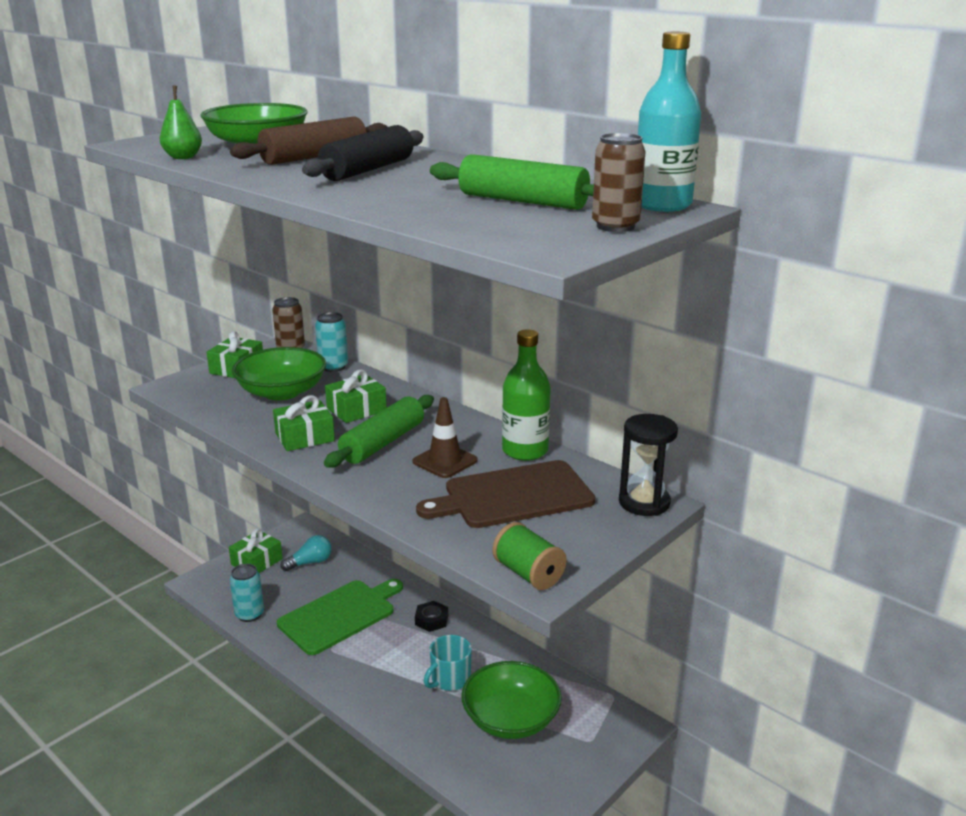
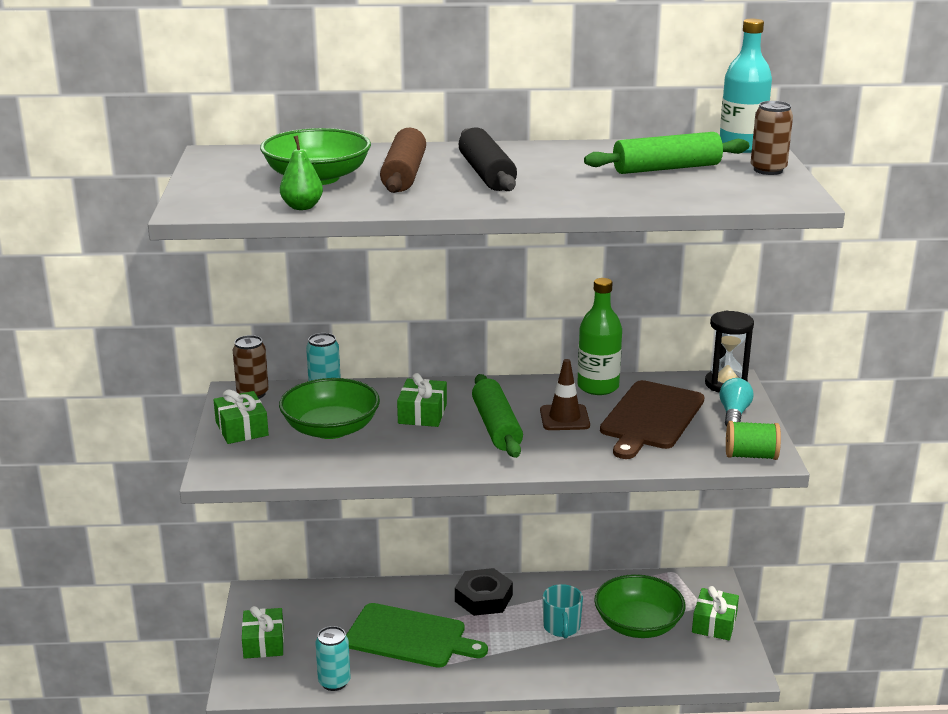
camera: 45 degrees left, 0 degrees up
green gift [273,395,335,451] -> green gift moved to [692,586,739,640]
green cutting board [277,579,403,655] -> green cutting board turned 105 degrees clockwise [346,603,488,668]
turquoise light bulb [281,535,332,571] -> turquoise light bulb moved to [719,378,753,426]
black nut [415,601,448,632] -> black nut [455,568,513,616], size x1.62

